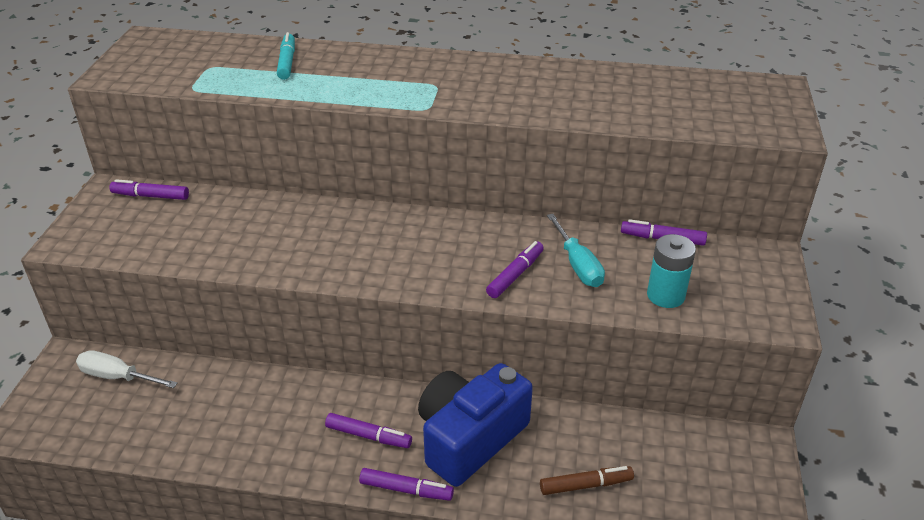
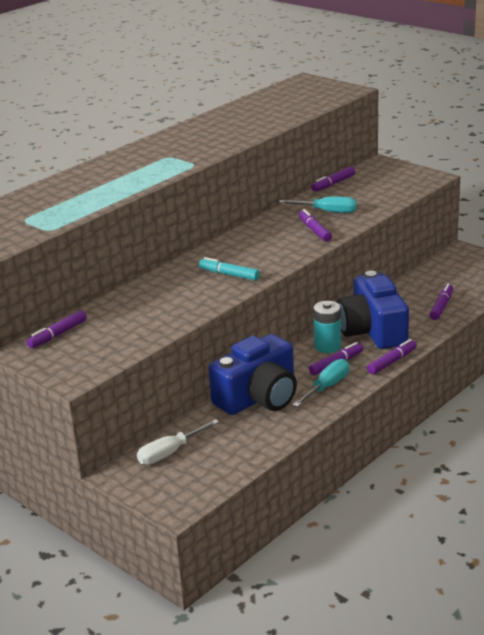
camera: 55 degrees left, 10 degrees down
turquoise marker [277,32,295,80] -> turquoise marker moved to [199,257,260,281]
brown marker [540,466,634,495] -> purple marker [429,283,453,320]
turquoise battery [647,234,696,308] -> turquoise battery moved to [313,301,341,353]
none -> blue camera [209,334,297,415]
none -> turquoise screwdriver [293,359,349,407]

